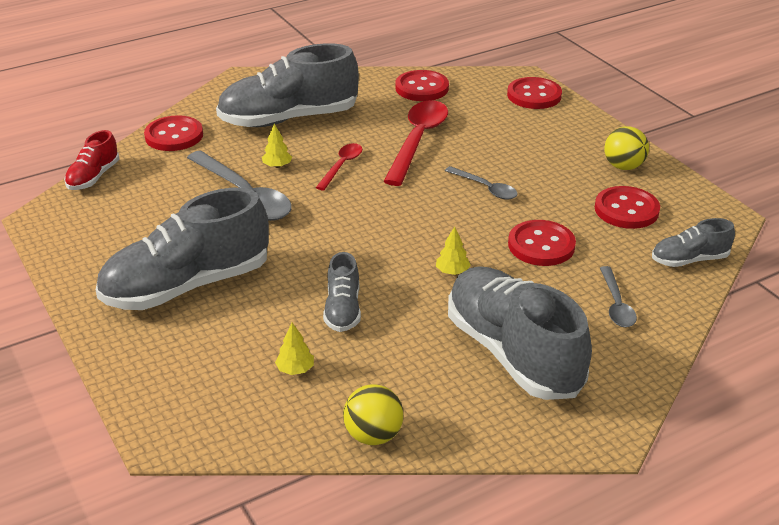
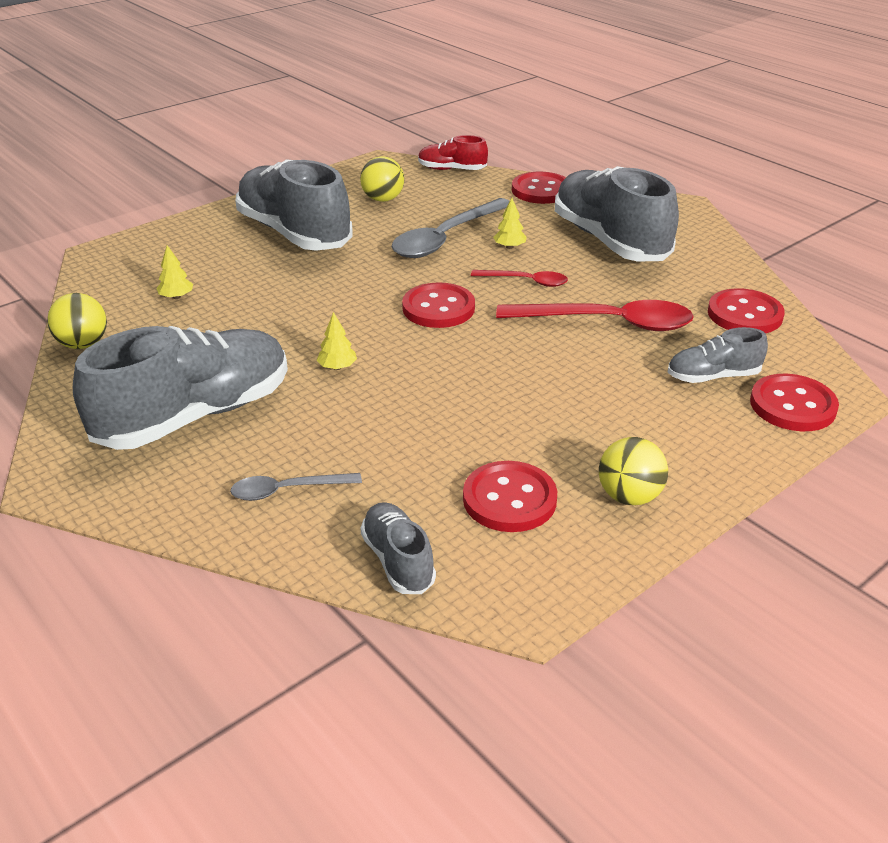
camera: 80 degrees right, 0 degrees up
grey shoe [323,252,361,332] -> grey shoe moved to [668,327,768,383]
grey spoon [445,166,518,200] -> none
red button [508,220,576,266] -> red button moved to [402,282,475,328]
none -> yellow ball [360,156,404,202]

